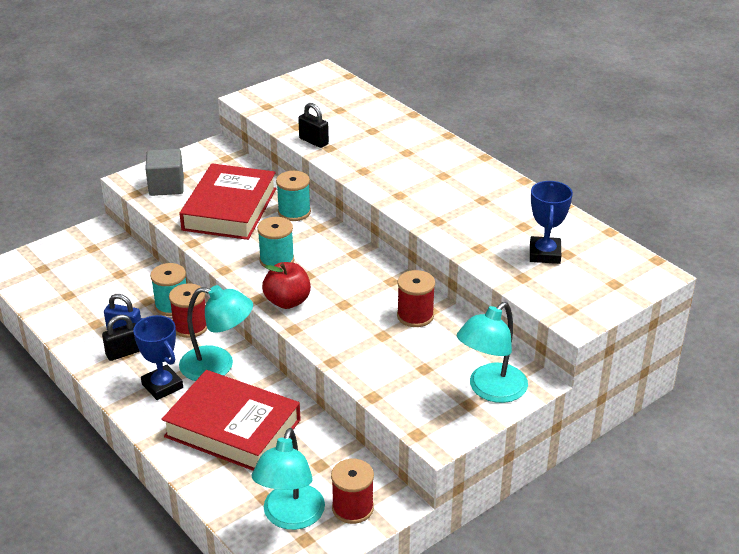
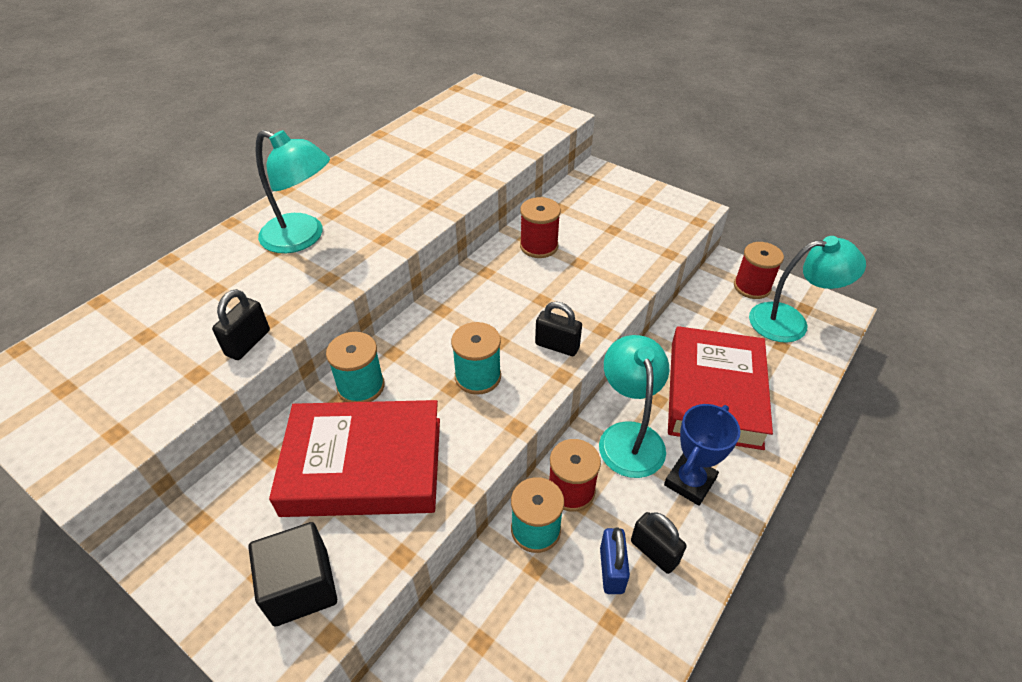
camera: 105 degrees left, 10 degrees up
grey cube [145,149,184,196] -> black cube [248,522,337,627]
red apple [262,262,311,309] -> black padlock [535,302,582,356]
turquoise lamp [457,302,528,403] -> turquoise lamp moved to [255,130,330,253]
blue trophy [530,181,573,264] -> none

